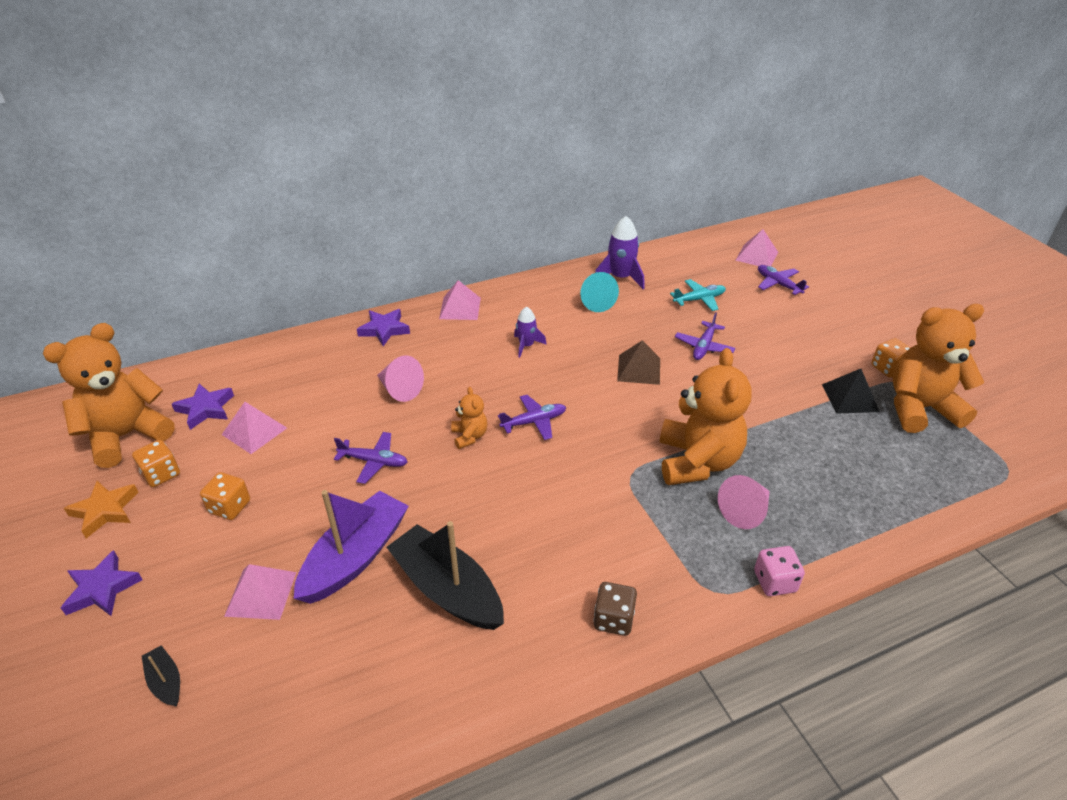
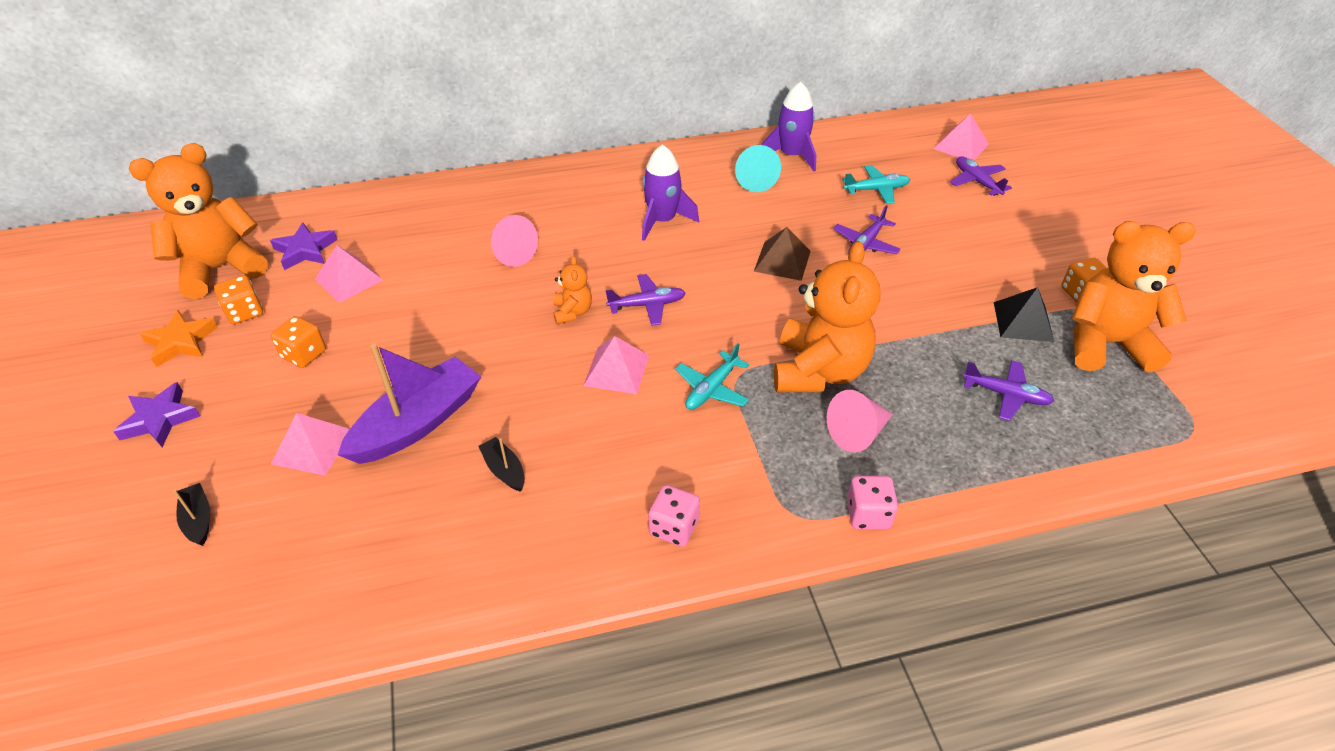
camera: 10 degrees right, 5 degrees up
purple plane [334,432,408,484] -> purple plane moved to [963,360,1054,421]
purple star [357,309,410,346] -> none
black boat [387,521,504,630] -> black boat [479,437,525,492], size x0.45
pink pyramid [439,280,481,320] -> pink pyramid moved to [583,336,649,394]
purple rocket [514,306,547,358] -> purple rocket [642,144,699,241], size x1.61
brown dice [593,582,637,636] -> pink dice [648,485,700,547]
none -> turquoise plane [675,343,749,410]

